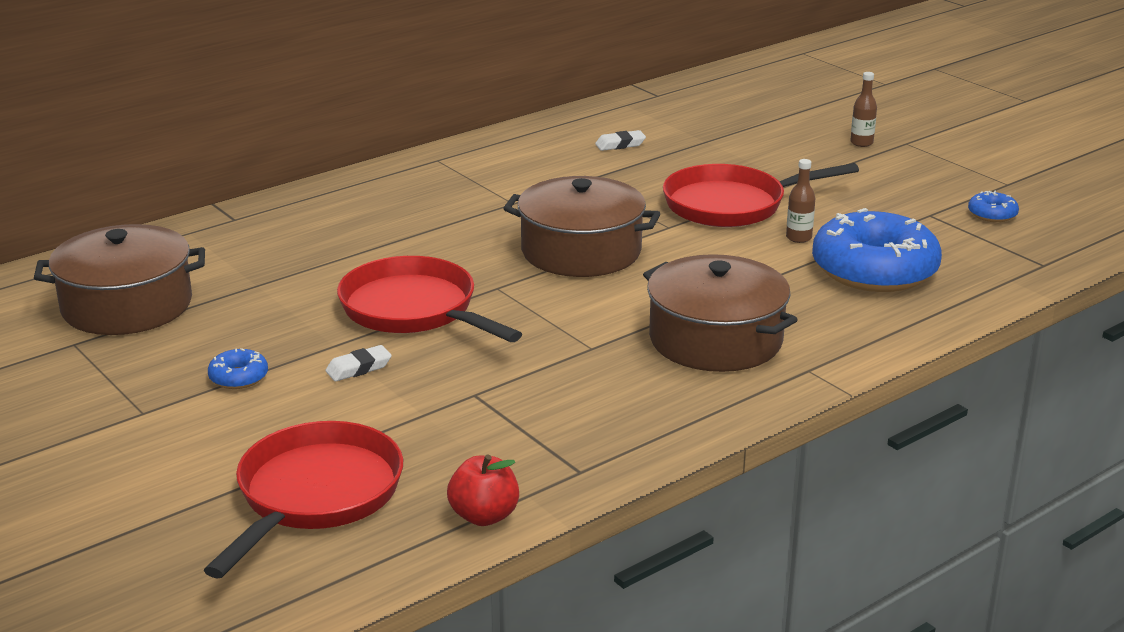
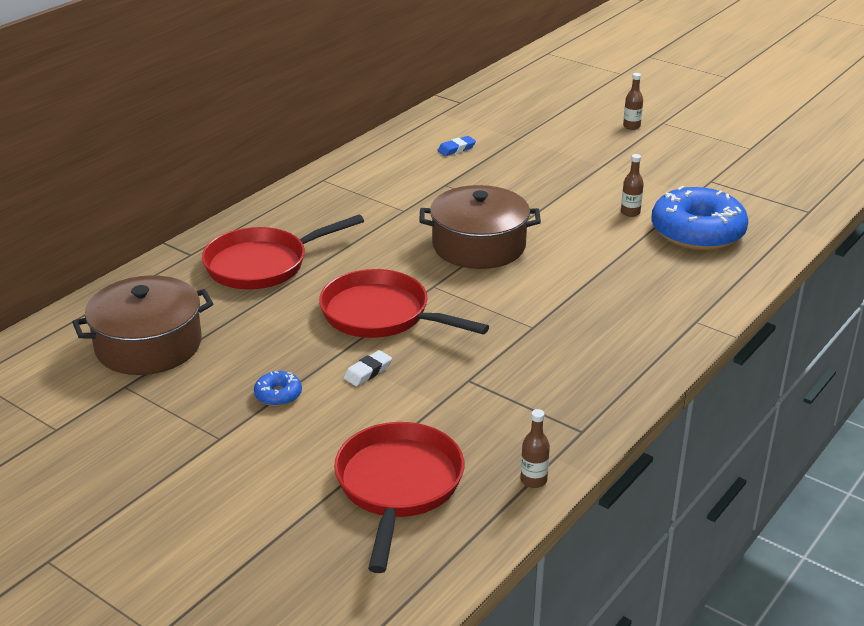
camera: 15 degrees left, 5 degrees up
red apple [447,455,519,526] -> brown bottle [521,409,550,488]
white eraser [595,130,646,151] -> blue eraser [437,136,476,156]
brown pot [643,254,798,372] -> none
red pan [663,163,859,227] -> red pan moved to [202,215,364,290]
blue donut [968,191,1019,222] -> none

